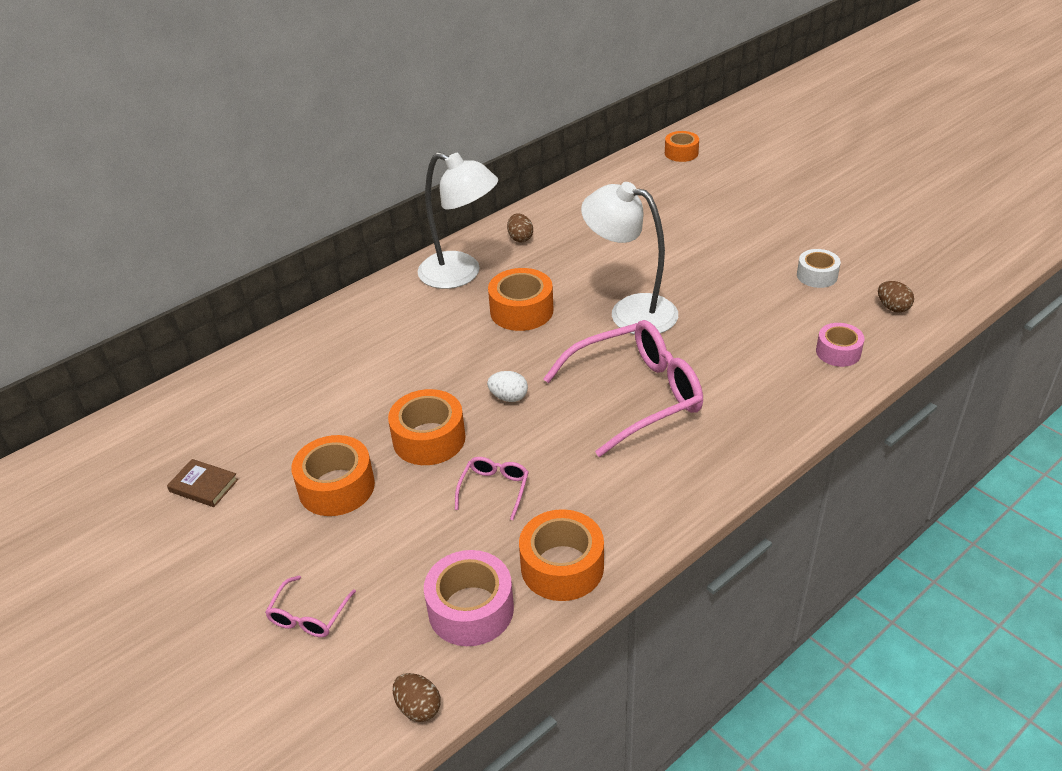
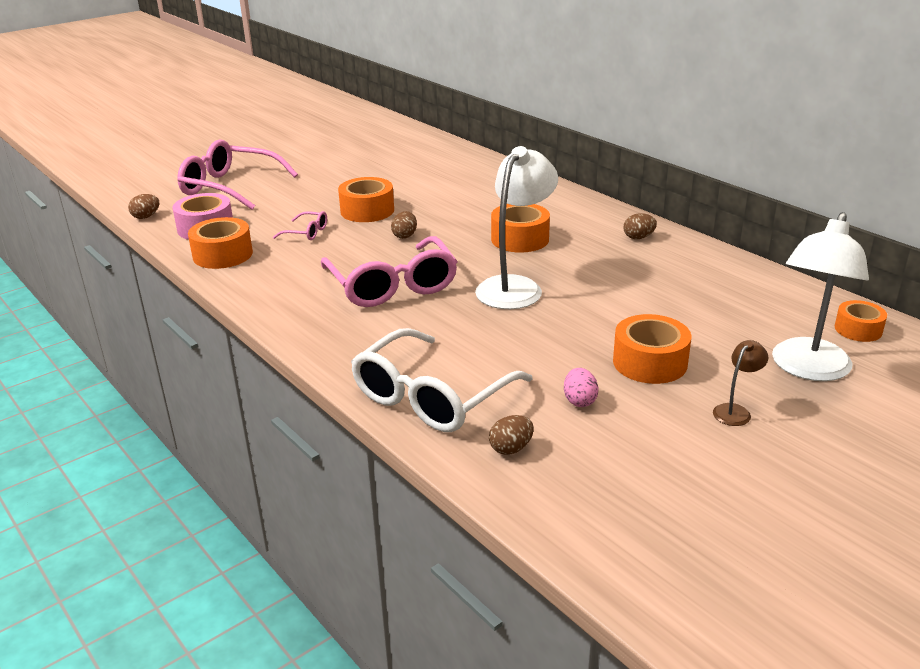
camera: 90 degrees right, 10 degrees down
brown book [167,459,238,507] -> none
pink glasses [265,576,356,637] -> pink glasses [177,140,298,210], size x2.25
orange tape [291,435,375,516] -> orange tape moved to [613,314,691,384]
white lamp [418,152,498,289] -> white lamp moved to [772,212,869,381]
white egg [487,371,528,402] -> brown egg [391,211,417,239]
white tape [797,249,841,288] -> pink egg [564,368,599,407]
pink tape [816,323,865,367] -> white glasses [351,328,533,432]
none -> brown lamp [713,340,768,426]

